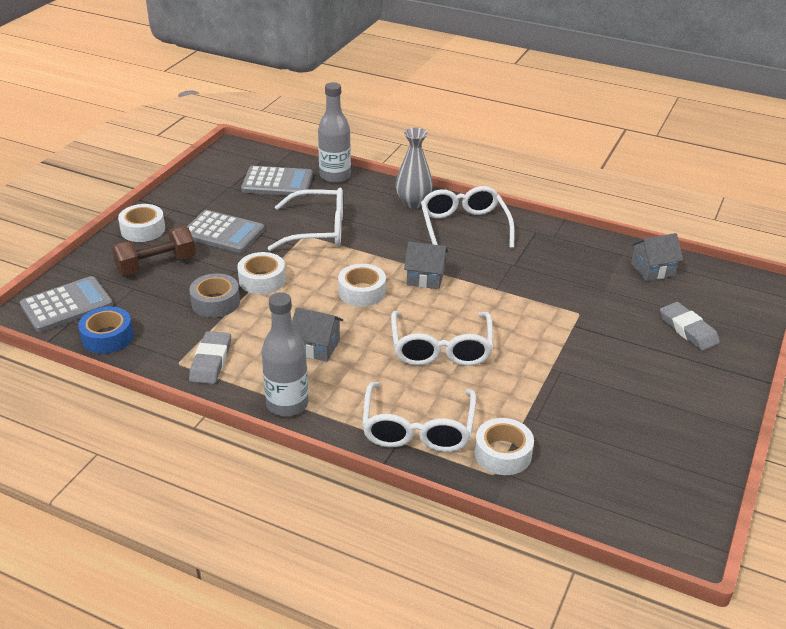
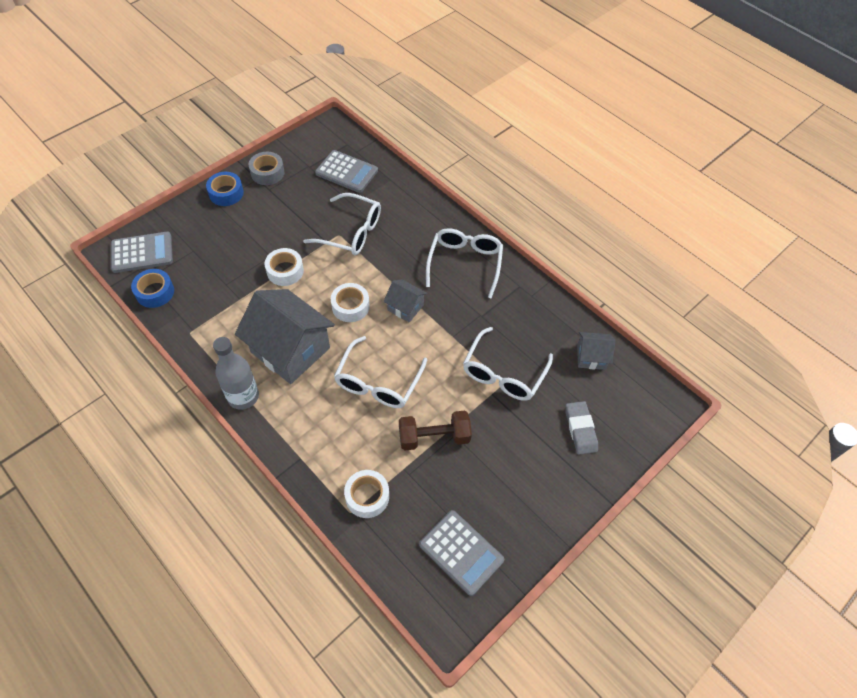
camera: 20 degrees right, 20 degrees up
brown dumbbell [112,226,196,275] -> brown dumbbell moved to [399,411,472,451]
white tape [118,204,165,242] -> blue tape [206,172,244,206]
grey calculator [187,210,264,253] -> grey calculator moved to [419,510,504,596]
grey tape [189,273,240,318] -> grey tape moved to [248,152,284,185]
grey eraser [189,331,231,384] -> none
grey house [292,307,343,362] -> grey house [235,289,335,384], size x2.05
grey bottle [318,82,351,183] -> none
white glasses [362,382,476,452] -> white glasses moved to [463,327,553,401]
grey vase [396,128,433,208] -> none

